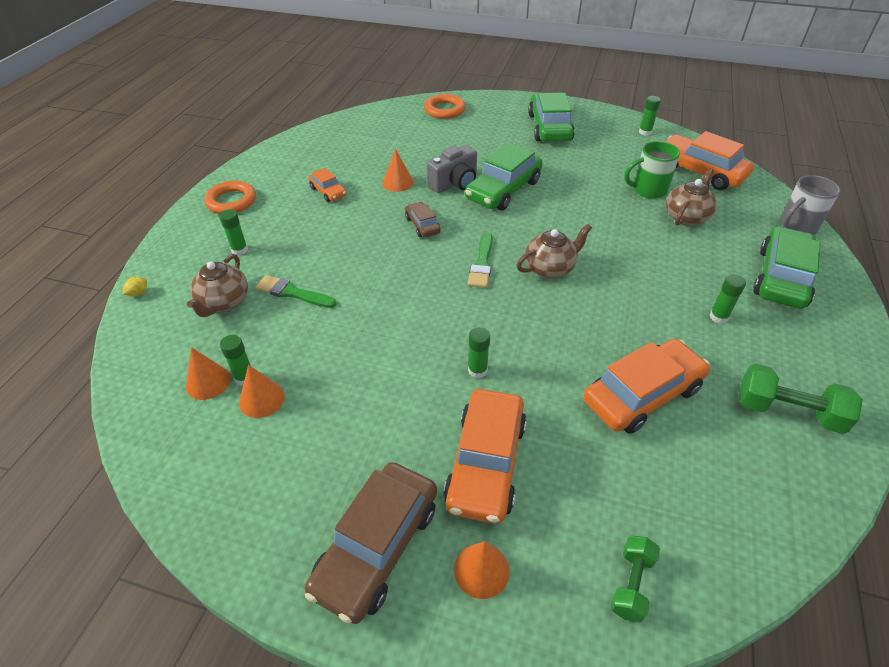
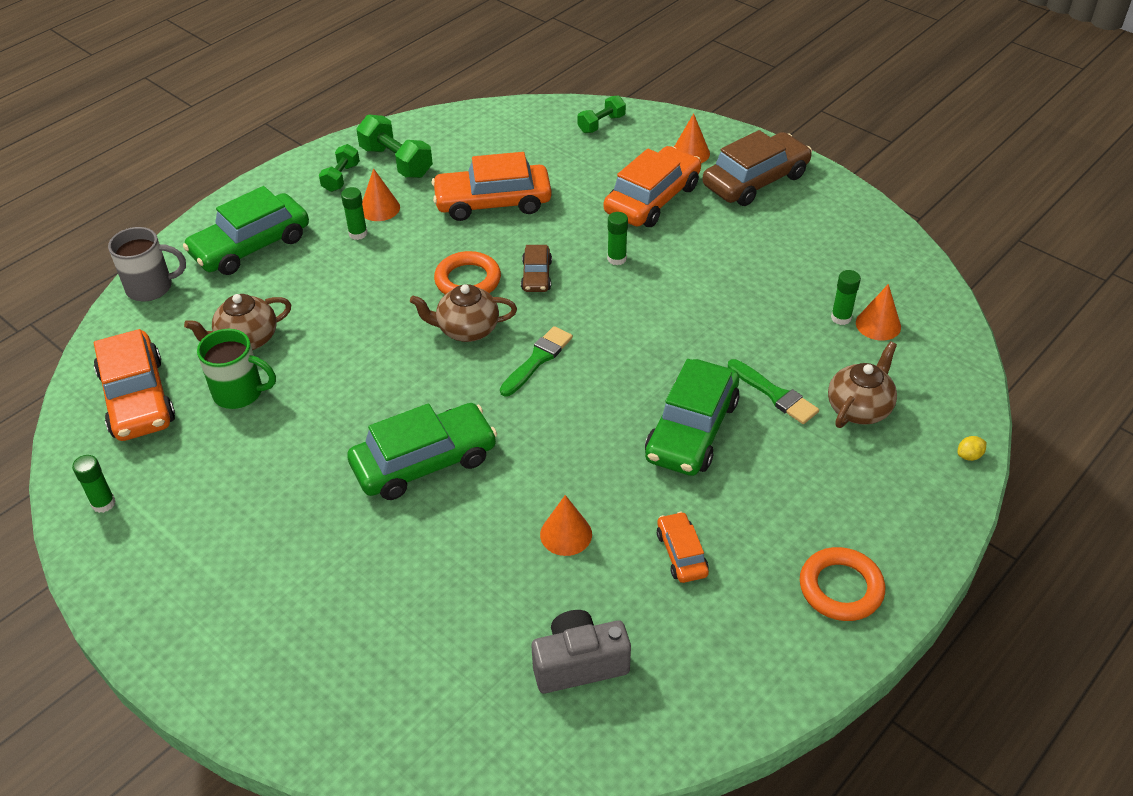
camera: 155 degrees left, 0 degrees up
green glue stick [219,209,248,255] -> none
orange cone [239,365,285,418] -> orange cone moved to [362,168,400,221]
brown car [405,202,441,237] -> brown car moved to [521,245,552,292]
orange ring [424,94,466,119] -> orange ring moved to [434,251,501,294]
grey camera [427,145,477,193] -> grey camera moved to [531,610,631,693]
green car [528,93,575,142] -> green car moved to [645,359,740,476]
none -> green dumbbell [319,144,360,192]

